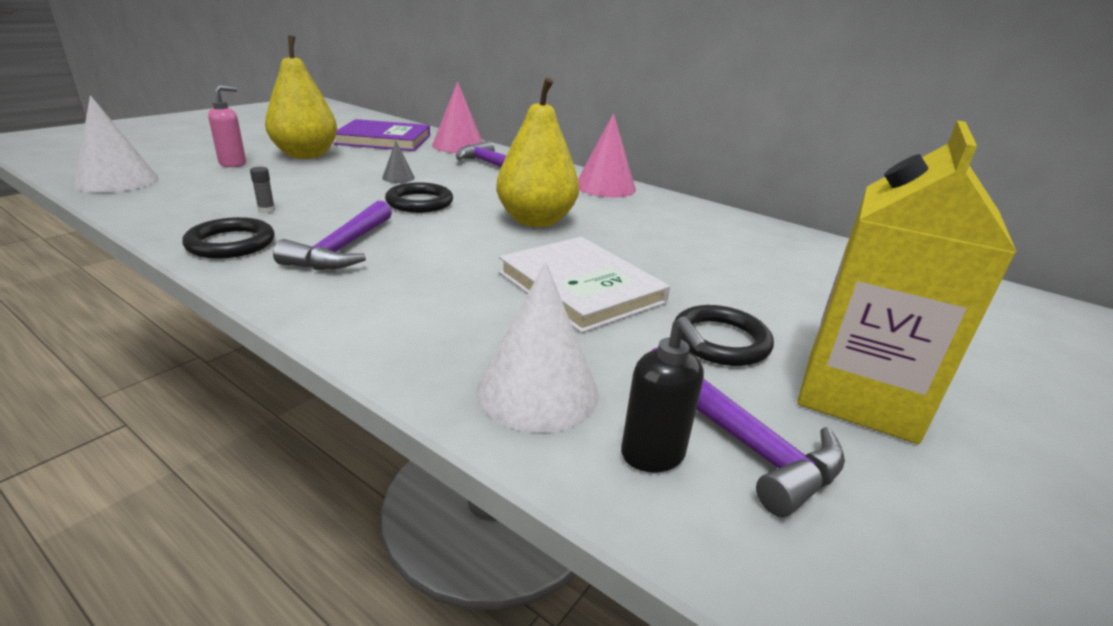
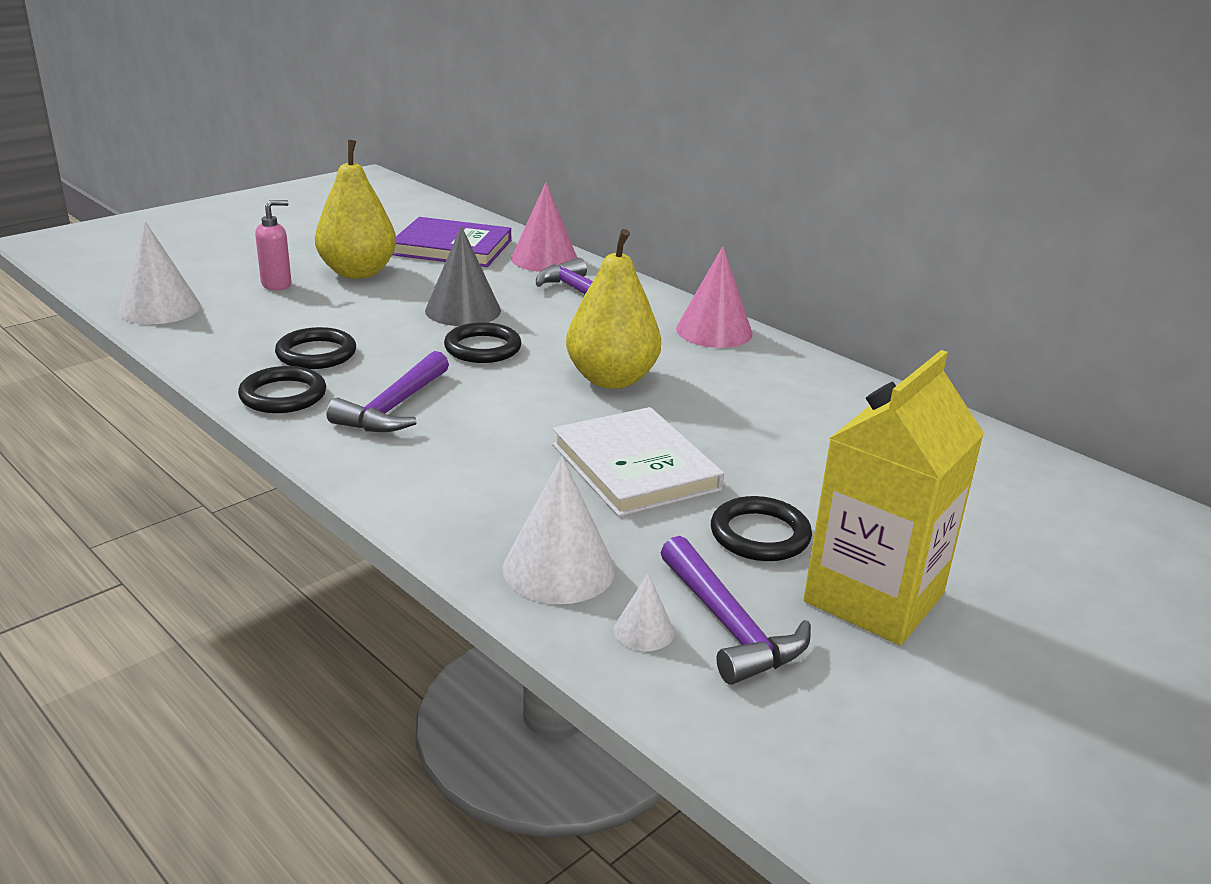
camera: 10 degrees right, 0 degrees up
grey glue stick [250,167,275,213] -> black ring [275,327,356,369]
grey cone [382,141,415,183] -> grey cone [425,226,501,326], size x1.98
black soap dispenser [621,316,707,472] -> white cone [613,573,674,651]

